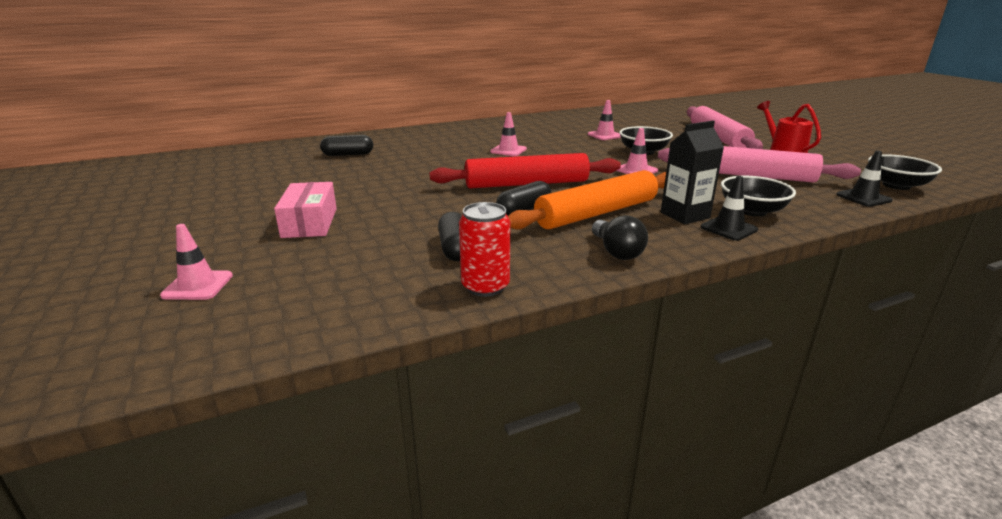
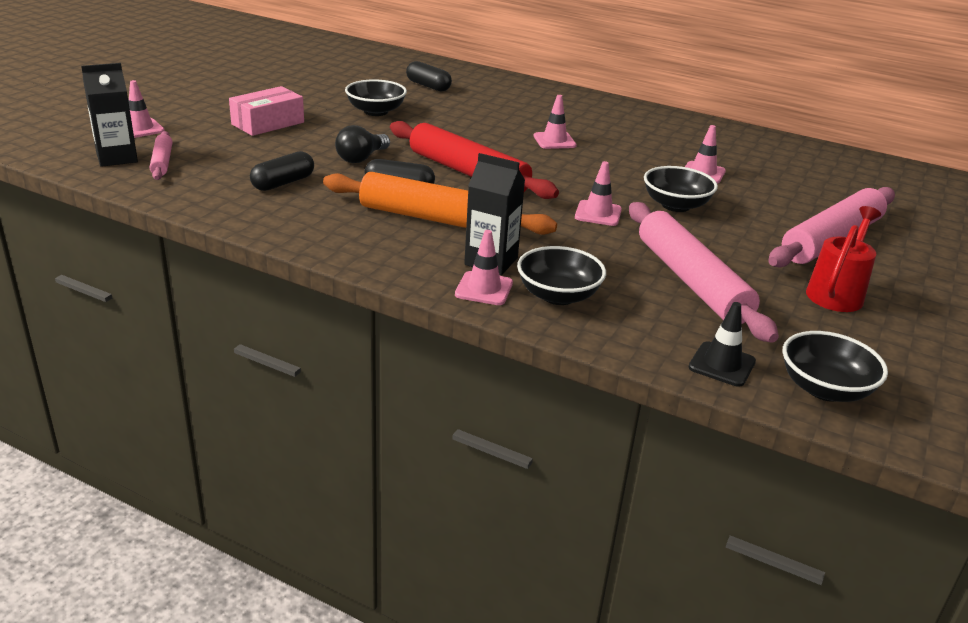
camera: 50 degrees right, 5 degrees up
red can [459,202,510,297] -> none
black light bulb [592,215,648,260] -> black light bulb moved to [335,125,390,163]
black traffic cone [700,176,758,241] -> pink traffic cone [455,230,513,305]
none -> black carton [81,63,138,167]
none -> pink rolling pin [150,131,172,180]
none -> black bowl [345,79,407,116]

